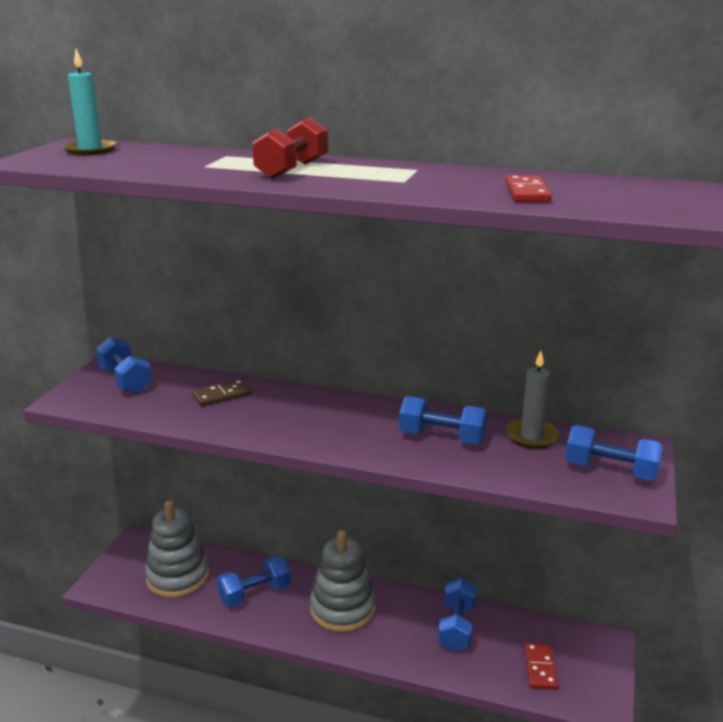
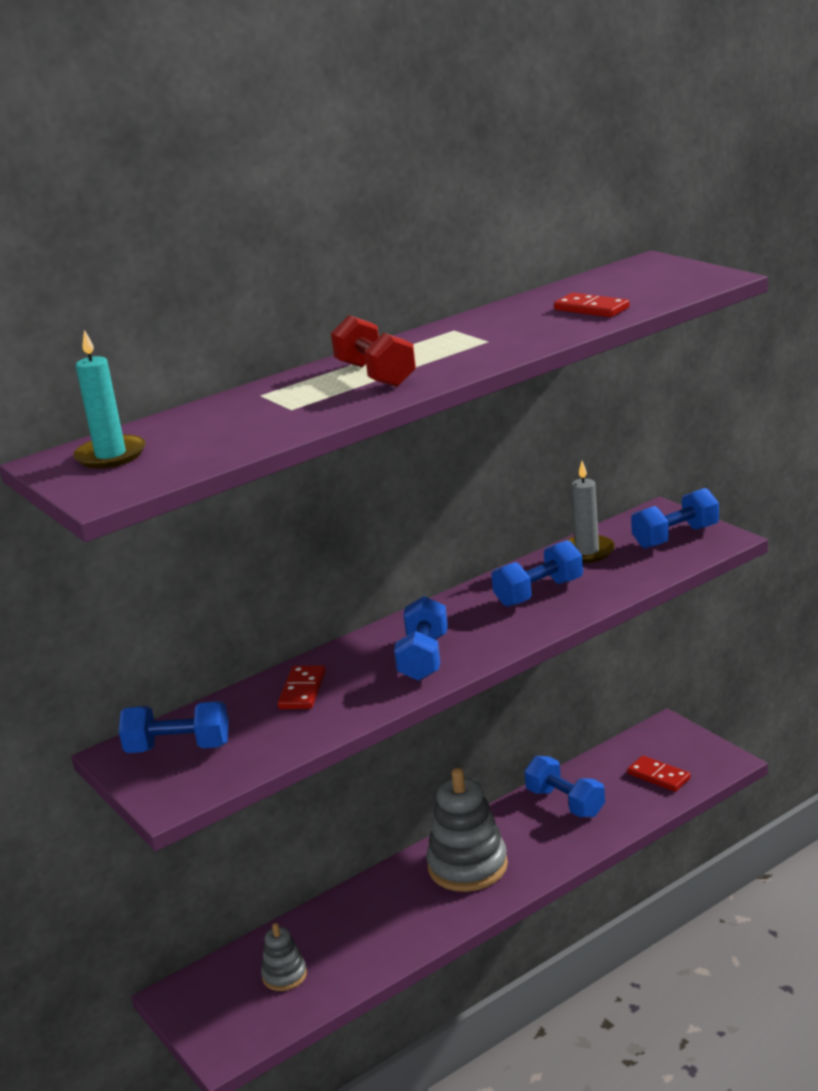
camera: 50 degrees left, 0 degrees up
grey stacking toy [145,501,210,598] -> grey stacking toy [261,923,307,991], size x0.52
brown domino [192,379,252,406] -> red domino [277,665,326,709]
blue dumbbell [217,556,291,607] -> blue dumbbell moved to [394,596,448,681]

